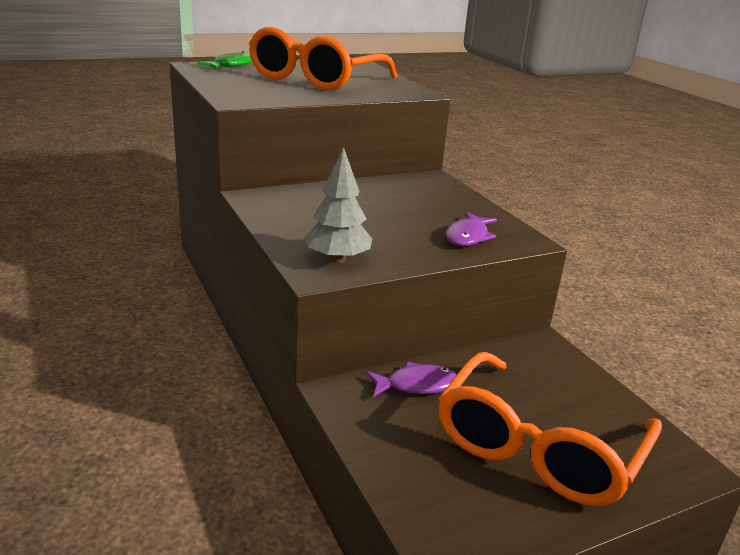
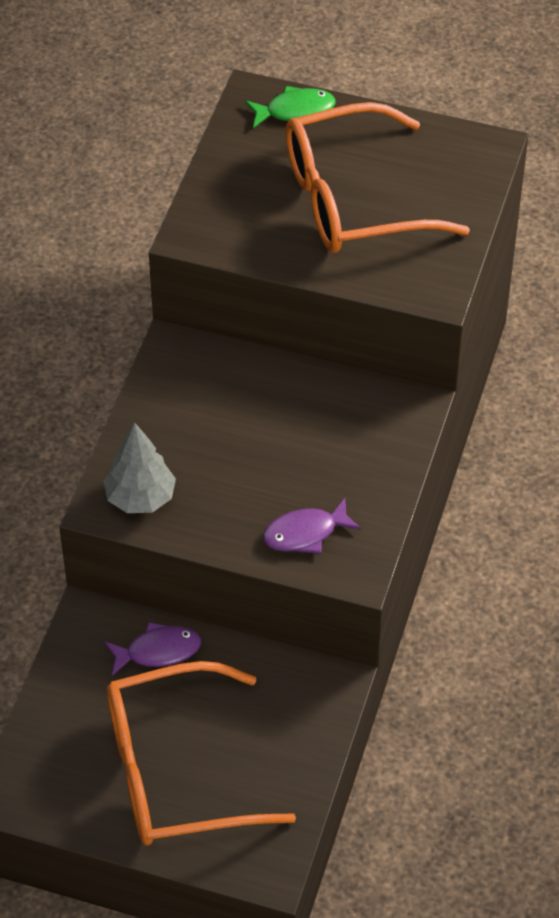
camera: 45 degrees right, 25 degrees up
purple fish [366,362,457,397] -> purple fish turned 45 degrees counterclockwise [104,622,201,676]

